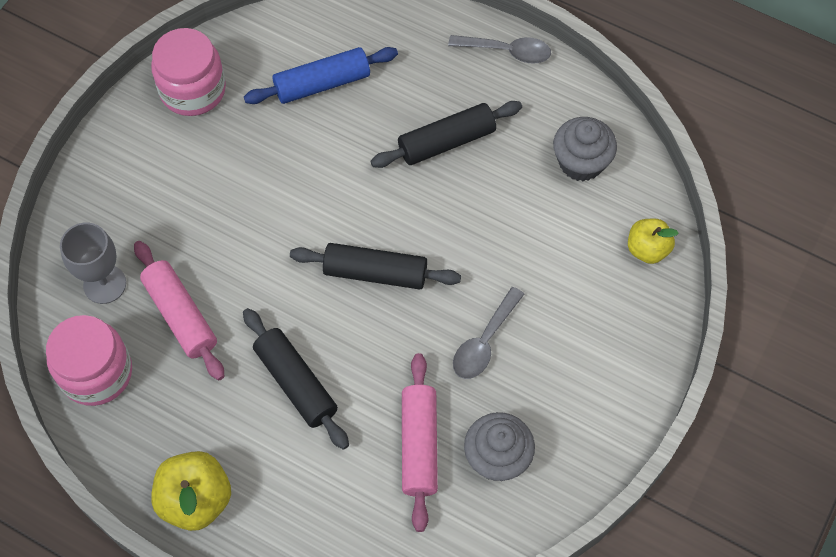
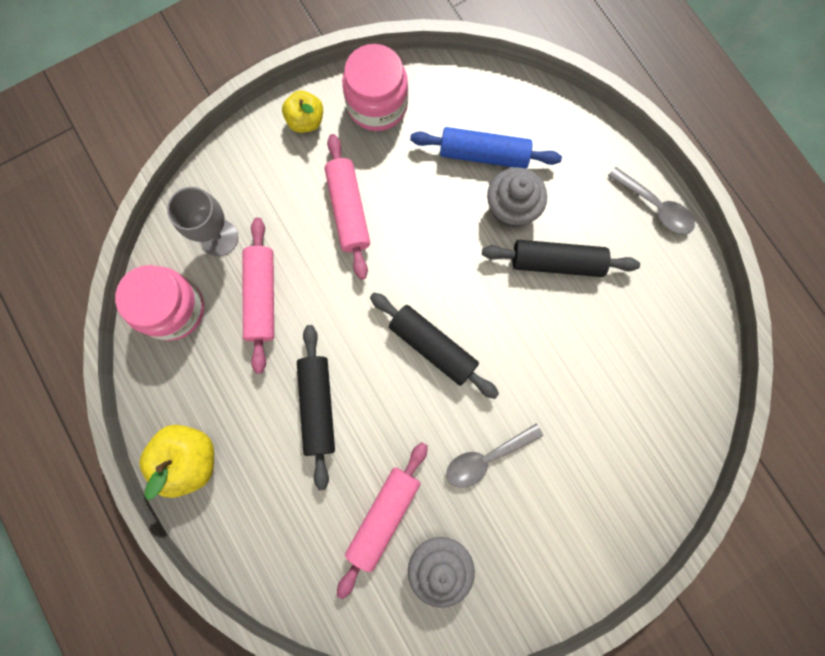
camera: 30 degrees right, 15 degrees up
grey cupcake [553,117,617,181] -> grey cupcake moved to [487,167,547,227]
yellow apple [628,218,678,264] -> yellow apple moved to [282,91,323,133]
none -> pink rolling pin [325,134,370,280]

